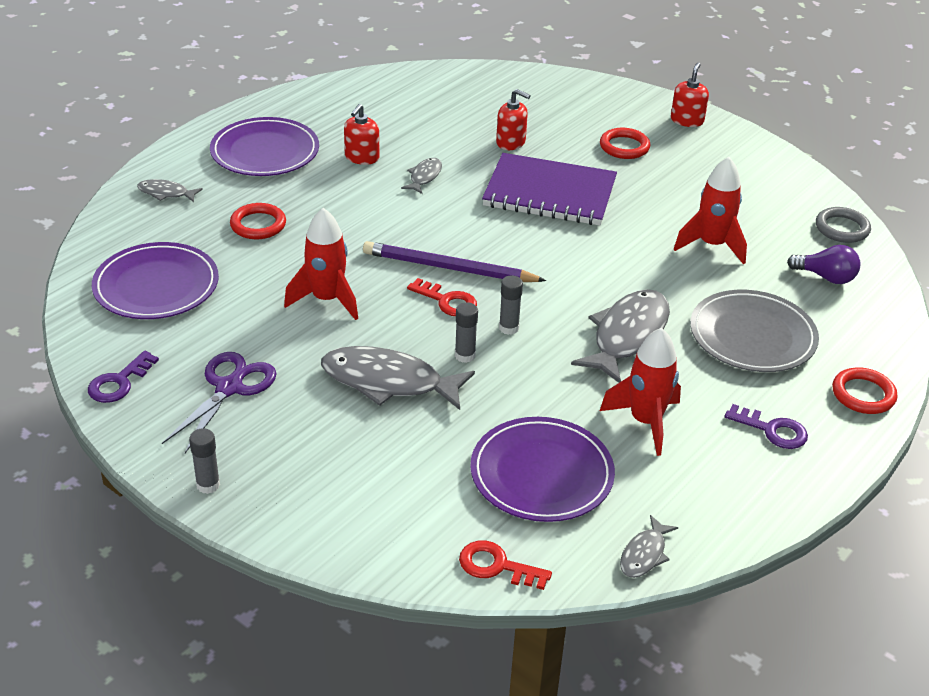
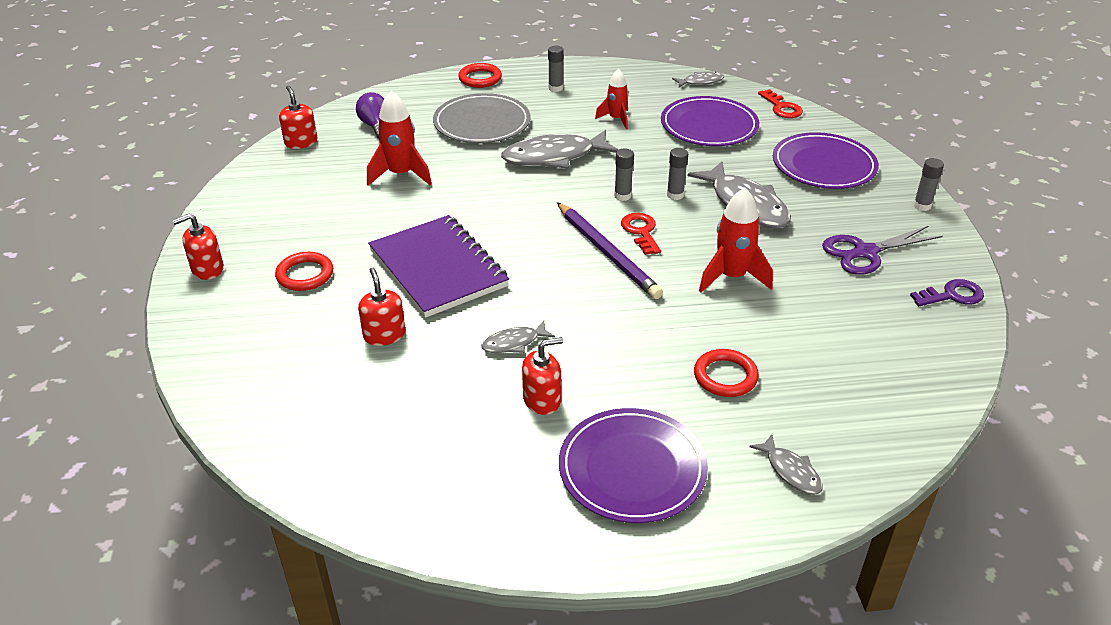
camera: 135 degrees left, 0 degrees up
purple plate [92,242,219,319] -> purple plate moved to [773,132,879,189]
red rocket [600,328,681,456] -> red rocket [595,69,629,129], size x0.64
purple key [725,404,808,449] -> grey glue stick [548,46,564,92]
grey ring [816,207,871,243] -> red soap dispenser [279,86,317,149]

